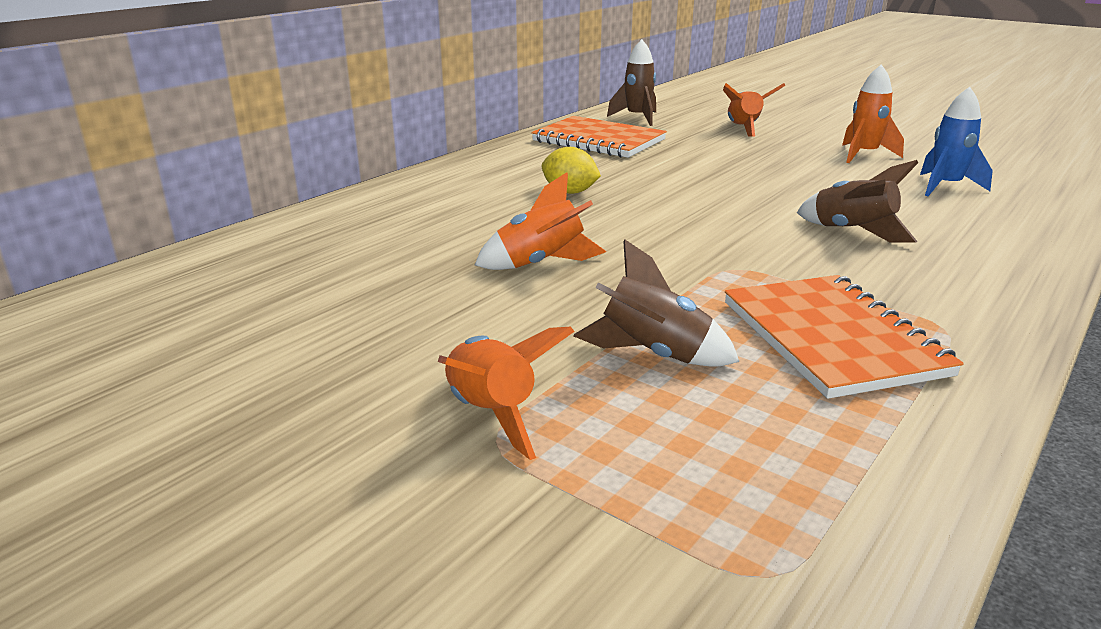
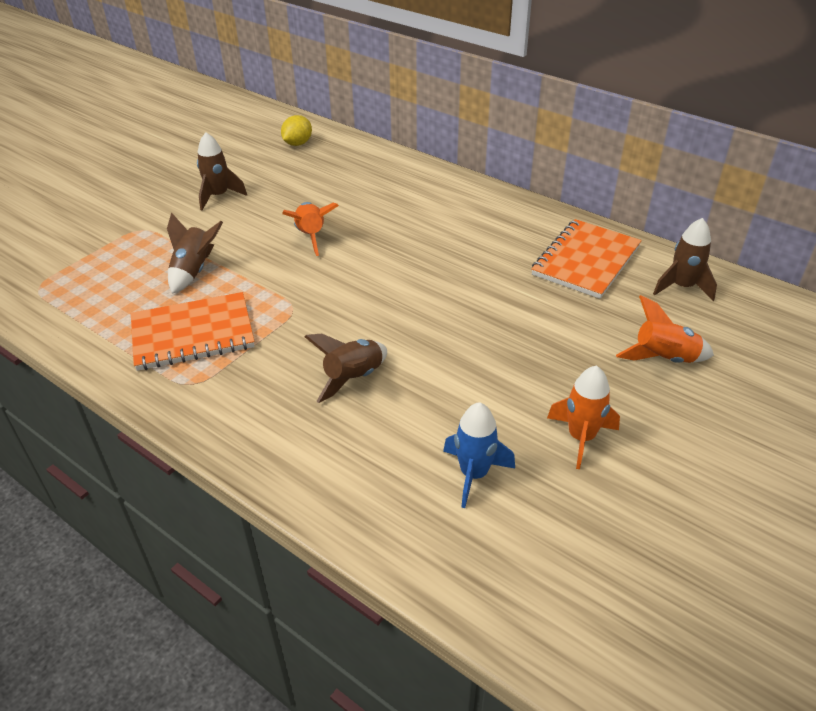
camera: 90 degrees right, 15 degrees up
orange rocket [438,327,575,460] -> none
yellow lemon [542,147,601,194] -> yellow lemon moved to [281,115,312,146]
none -> brown rocket [197,132,247,210]

